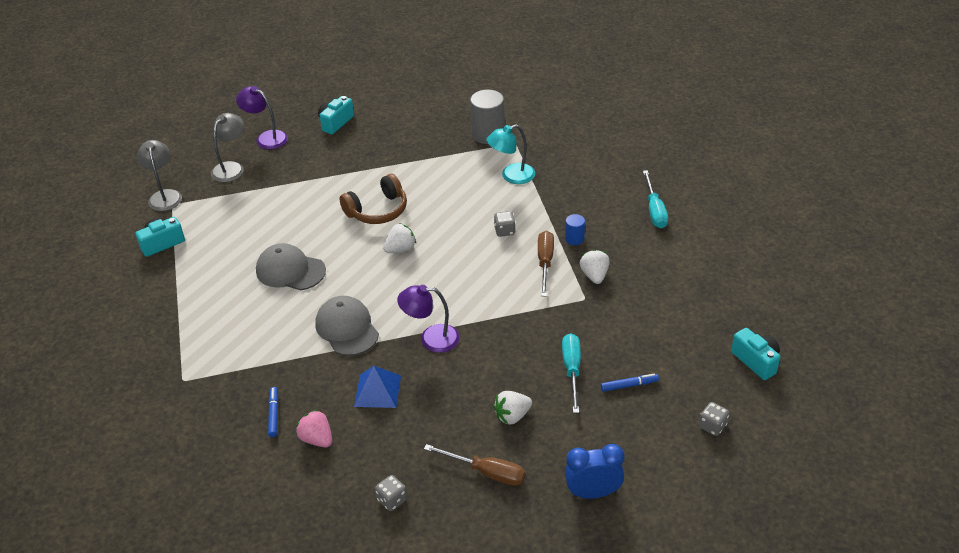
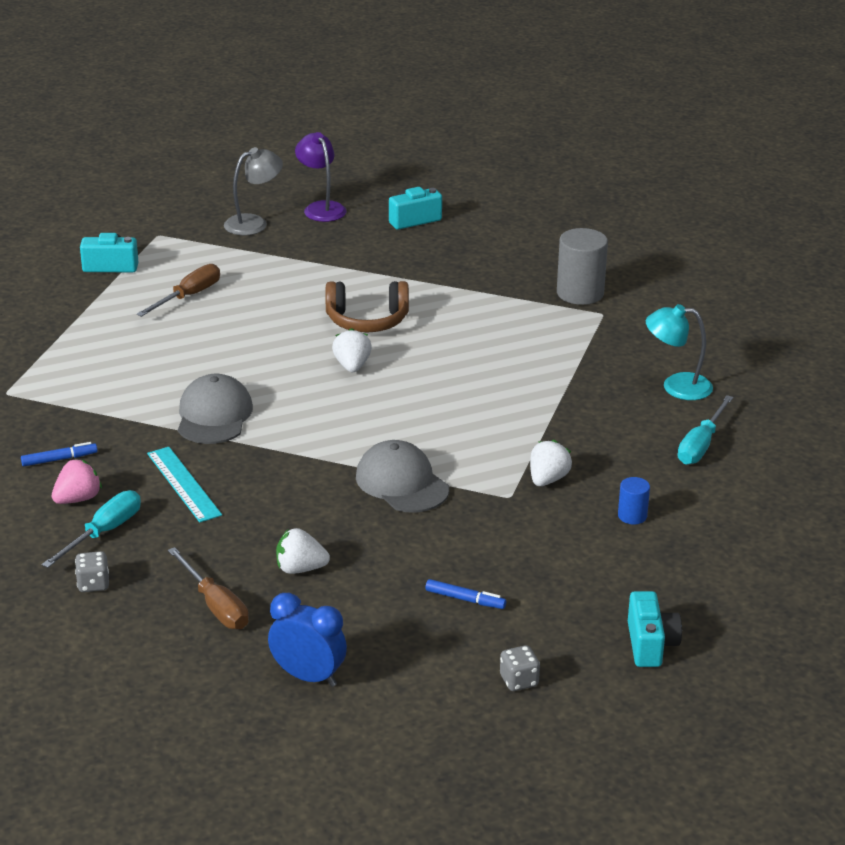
camera: 30 degrees right, 10 degrees down
grey lamp [138,140,182,211] -> none
grey cap [256,243,326,290] -> grey cap moved to [356,440,449,513]
blue marker [268,387,278,437] -> blue marker turned 45 degrees clockwise [21,442,98,466]
pink strawberry [296,410,332,447] -> pink strawberry turned 60 degrees clockwise [52,459,102,504]
blue pyramid [354,366,401,408] -> turquoise ruler [147,447,222,522]
white strawberry [383,223,416,253] -> white strawberry turned 90 degrees counterclockwise [332,328,372,372]
purple lamp [397,285,460,353] -> none
turquoise lamp [486,124,535,184] -> turquoise lamp moved to [646,304,713,400]
grey dice [494,211,516,237] -> none
brown screwdriver [538,231,554,296] -> brown screwdriver moved to [136,264,220,317]
turquoise screwdriver [562,333,581,413] -> turquoise screwdriver moved to [42,490,141,568]
blue cylinder [565,214,585,245] -> blue cylinder moved to [618,477,650,524]

